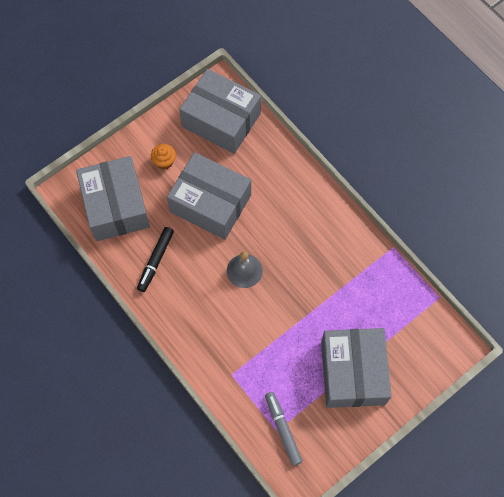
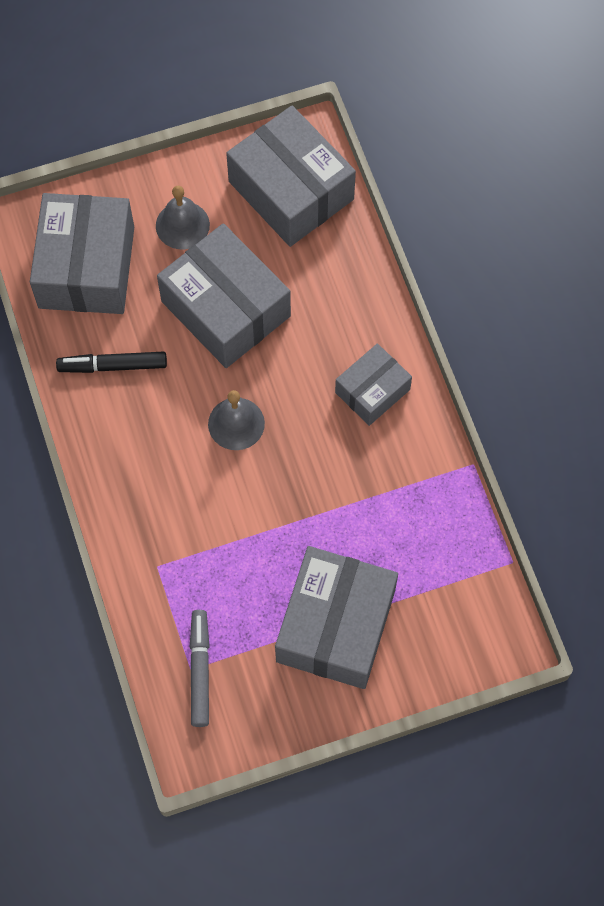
camera: 20 degrees right, 0 degrees up
black marker [137,227,174,292] -> black marker turned 45 degrees clockwise [56,351,167,373]
orange cupcake [151,144,176,169] -> grey bell [156,186,210,249]
none -> grey box [335,343,412,426]

